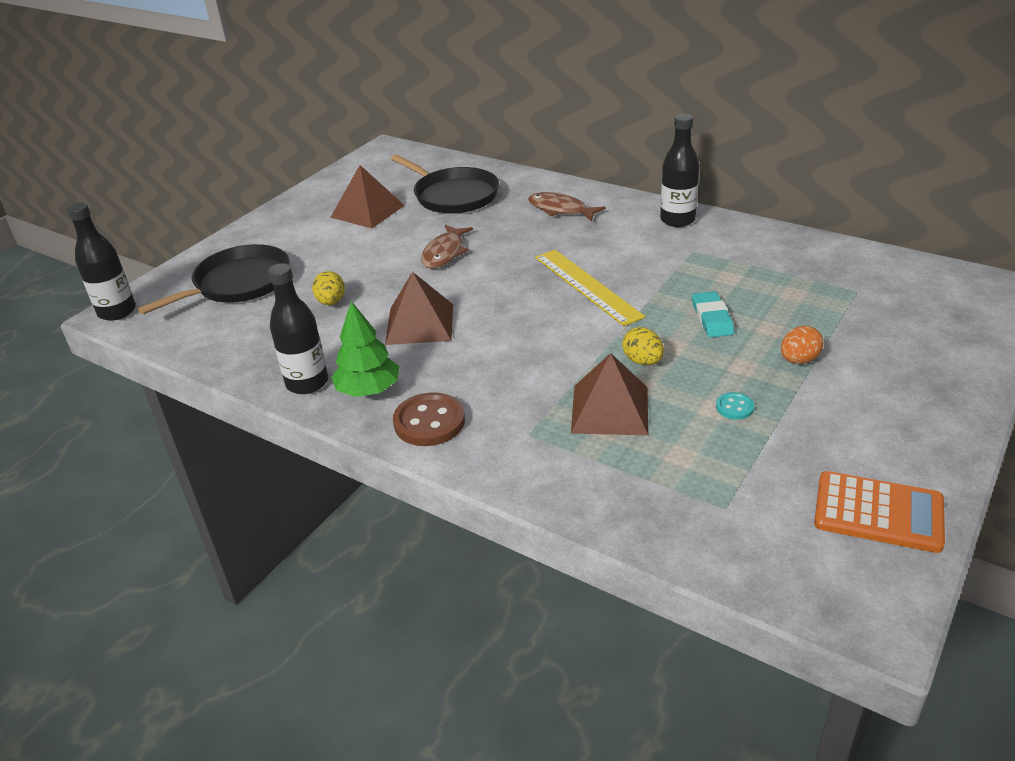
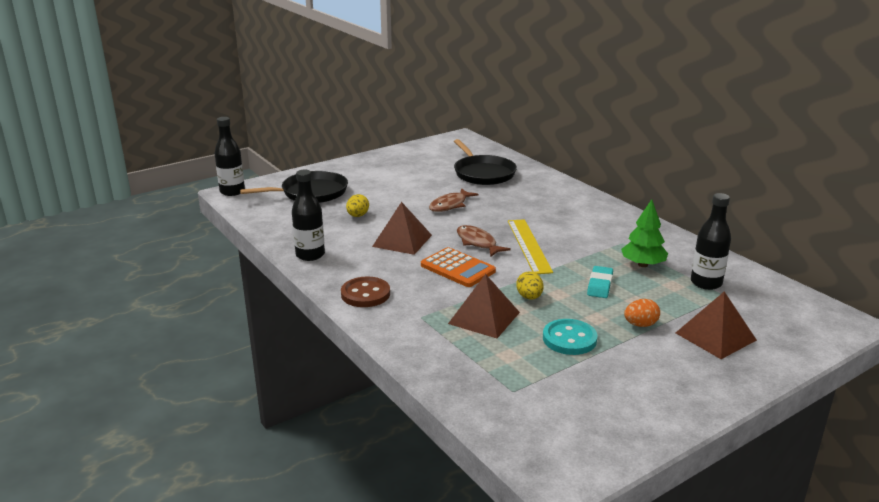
camera: 20 degrees right, 10 degrees down
brown pyramid [330,165,405,229] -> brown pyramid moved to [676,291,757,359]
green tree [331,301,399,397] -> green tree moved to [621,199,668,267]
brown fish [528,192,606,222] -> brown fish moved to [457,225,511,257]
black bottle [660,114,699,227] -> black bottle moved to [691,193,731,290]
turquoise button [716,392,754,420] -> turquoise button [543,319,598,355], size x1.95
orange calculator [814,471,945,553] -> orange calculator moved to [421,247,496,287]

